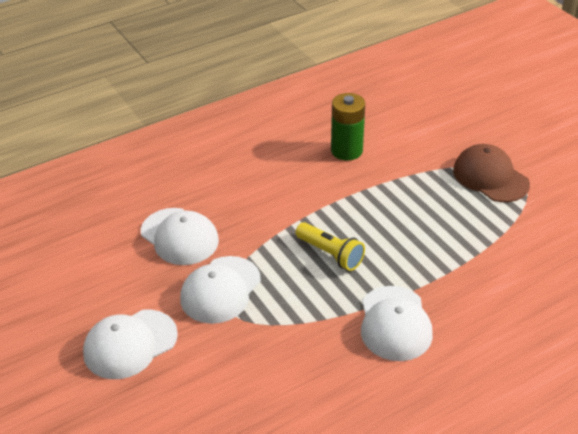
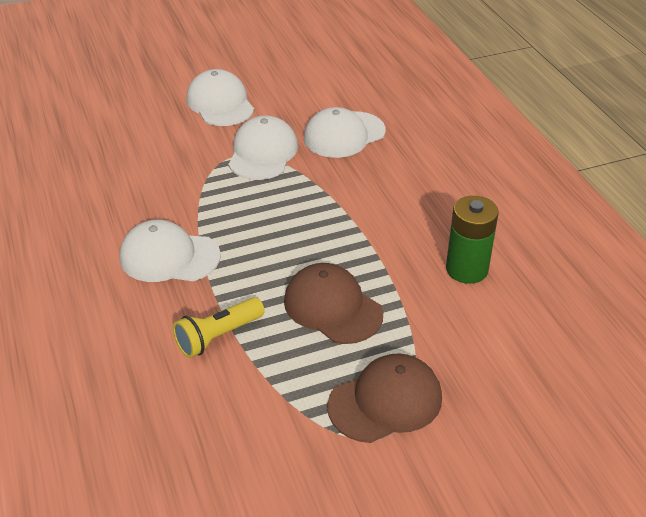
camera: 100 degrees right, 0 degrees up
white cap [180,256,261,324] -> white cap turned 60 degrees clockwise [228,115,298,180]
yellow flashlight [296,222,365,271] -> yellow flashlight moved to [173,297,265,358]
none -> brown cap [284,263,383,344]

